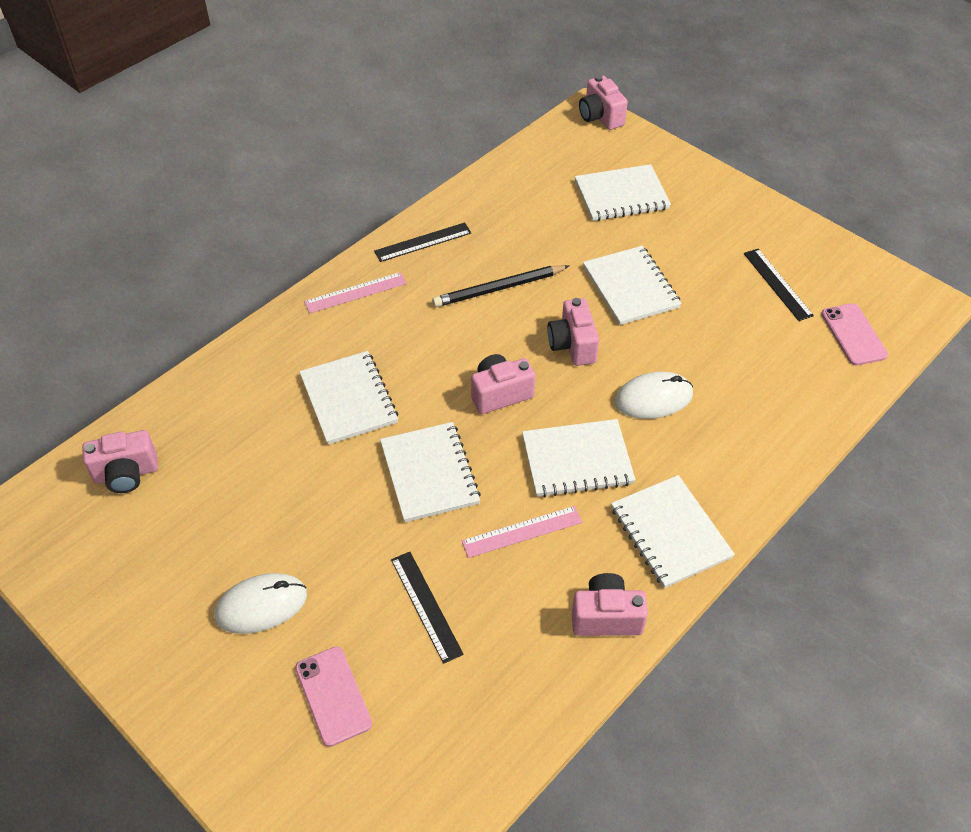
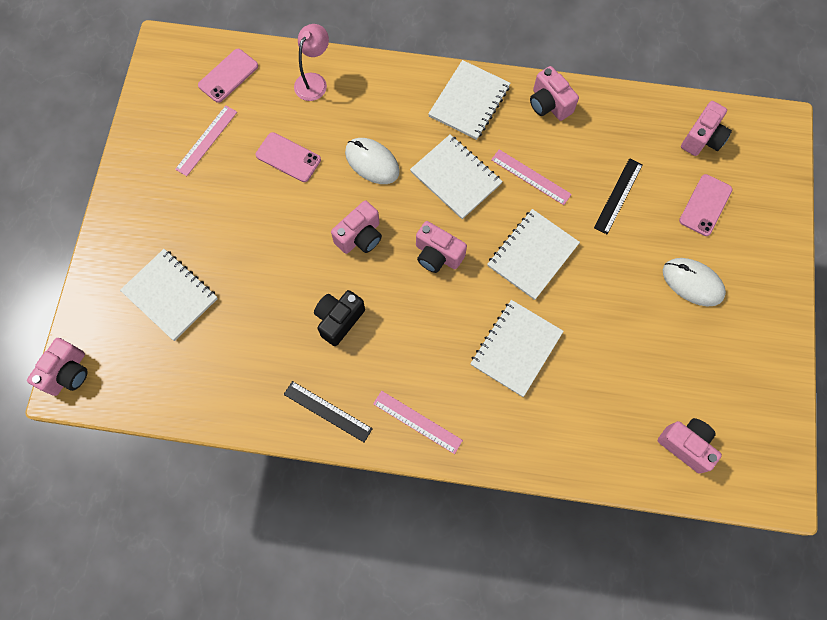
camera: 125 degrees left, 20 degrees up
black pencil [432,265,569,307] -> black camera [314,290,365,346]
white notebook [583,246,682,325] -> none
black ruler [744,249,814,321] -> pink ruler [175,105,237,176]
none -> pink phone [256,132,321,182]
none -> pink lamp [294,24,329,101]
none -> pink camera [681,101,732,156]

